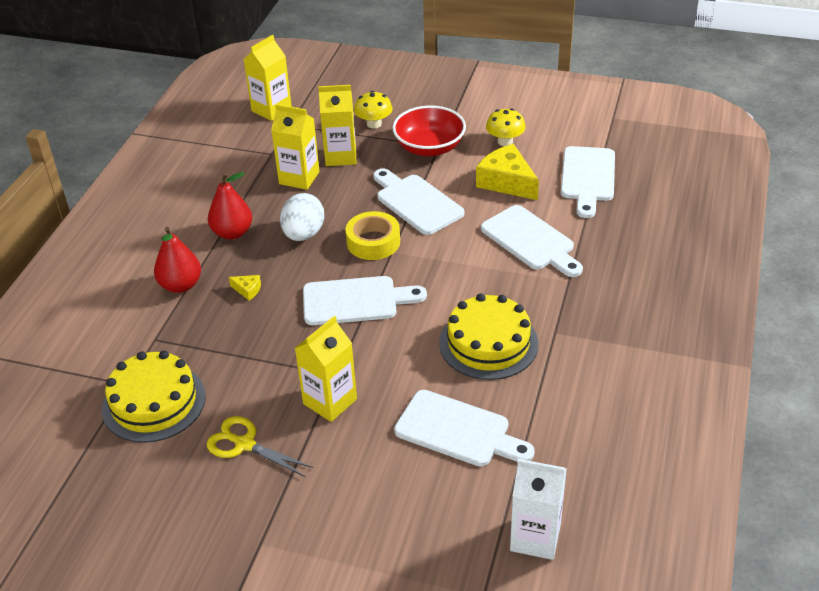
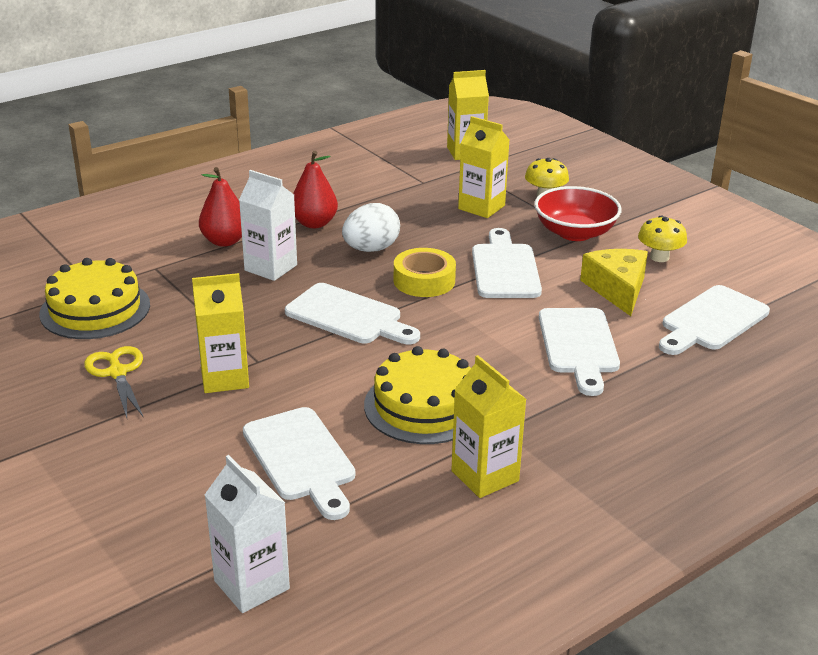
camera: 35 degrees right, 10 degrees down
yellow cheese [229,275,261,301] -> white carton [239,170,297,281]
yellow carton [271,104,320,190] -> yellow carton moved to [451,355,527,498]

